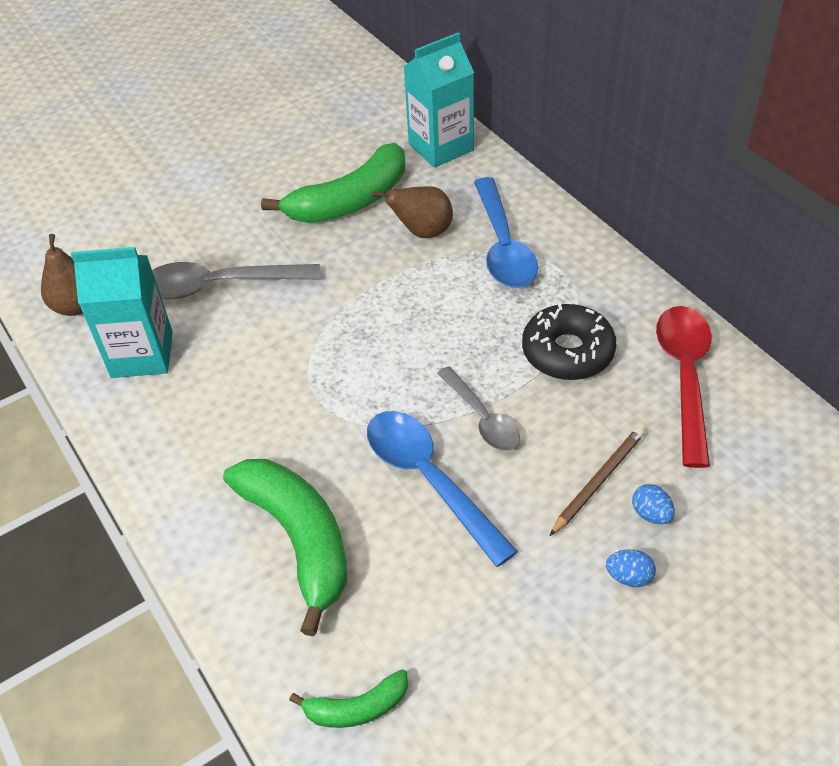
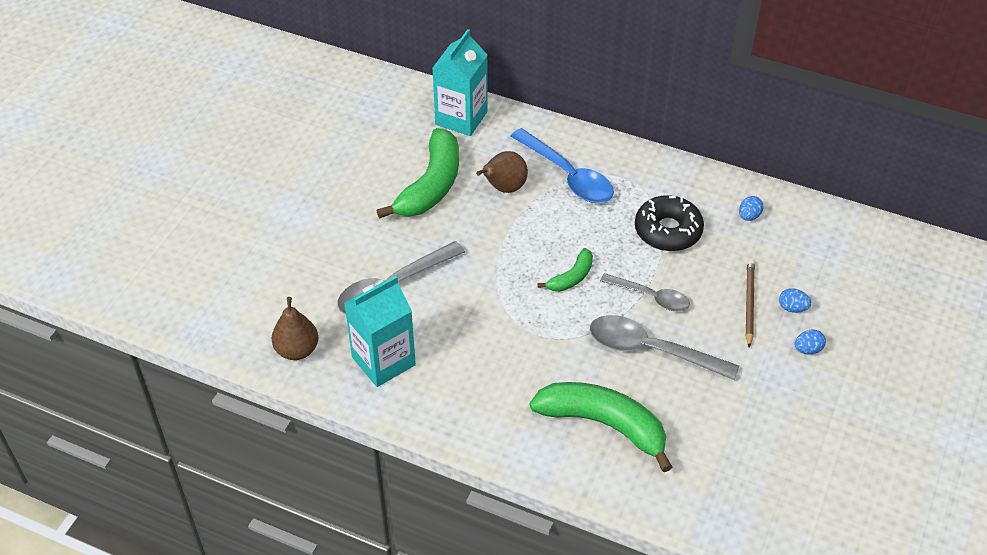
camera: 35 degrees left, 0 degrees up
green banana [289,669,408,728] -> green banana moved to [537,248,593,292]
blue spoon [367,411,518,567] -> grey spoon [590,315,739,380]
red spoon [656,306,712,468] -> blue egg [739,196,764,221]

